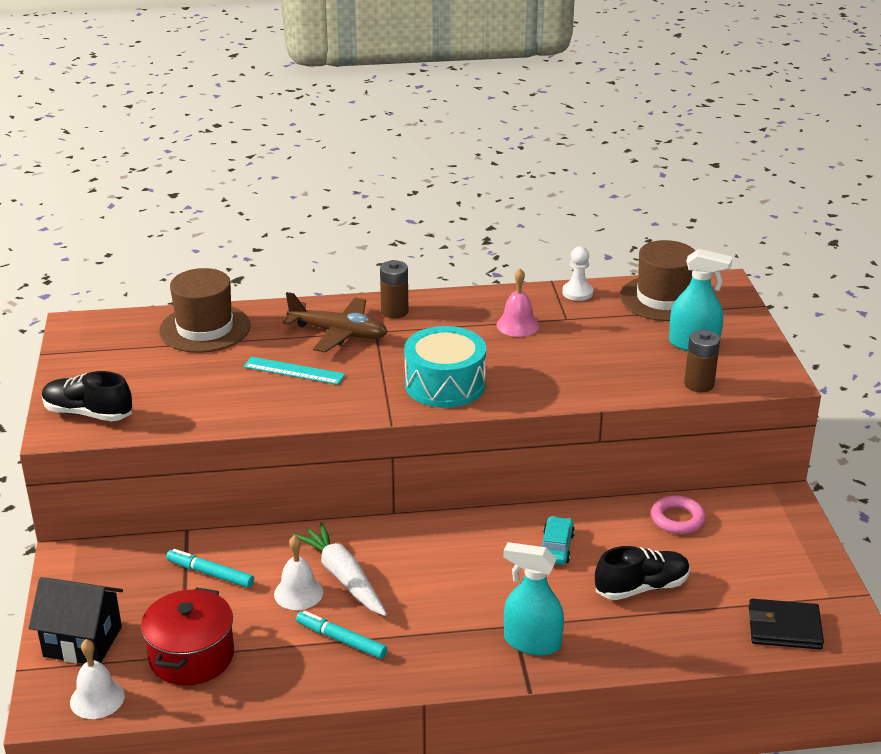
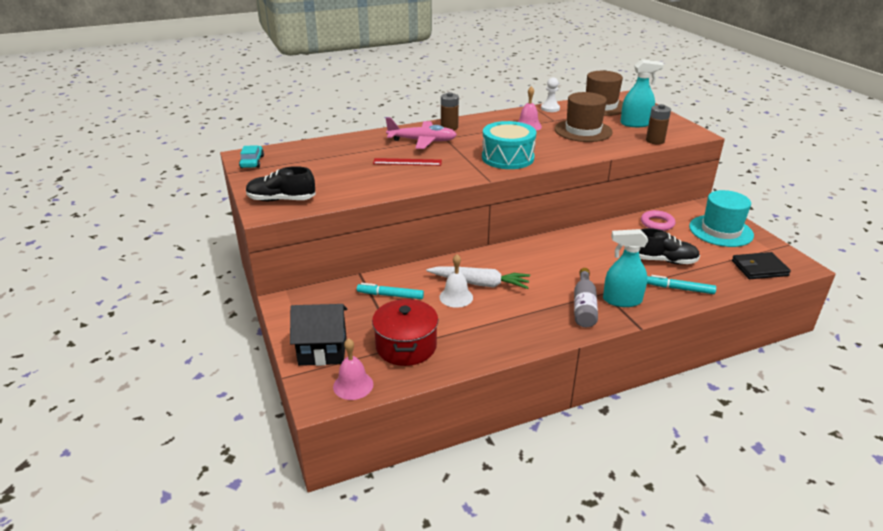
camera: 15 degrees left, 0 degrees up
white bell [70,639,125,719] -> pink bell [333,338,373,400]
brown hat [159,268,250,353] -> brown hat moved to [555,92,613,142]
turquoise ruler [243,357,345,385] -> red ruler [373,158,442,166]
brown plane [283,292,388,352] -> pink plane [386,117,457,149]
white carrot [293,522,387,616] -> white carrot turned 150 degrees clockwise [426,266,530,289]
turquoise marker [296,611,387,659] -> turquoise marker moved to [647,275,716,294]
turquoise car [542,516,575,565] -> turquoise car moved to [239,145,264,168]
black shoe [595,546,690,600] -> black shoe turned 45 degrees clockwise [639,228,700,264]
none -> grey bottle [574,268,598,327]
none -> turquoise hat [689,190,754,247]

